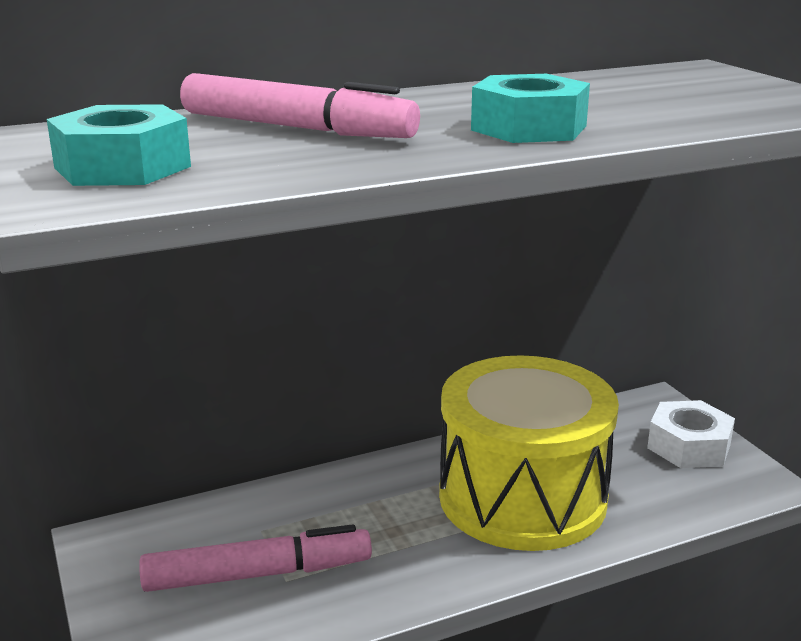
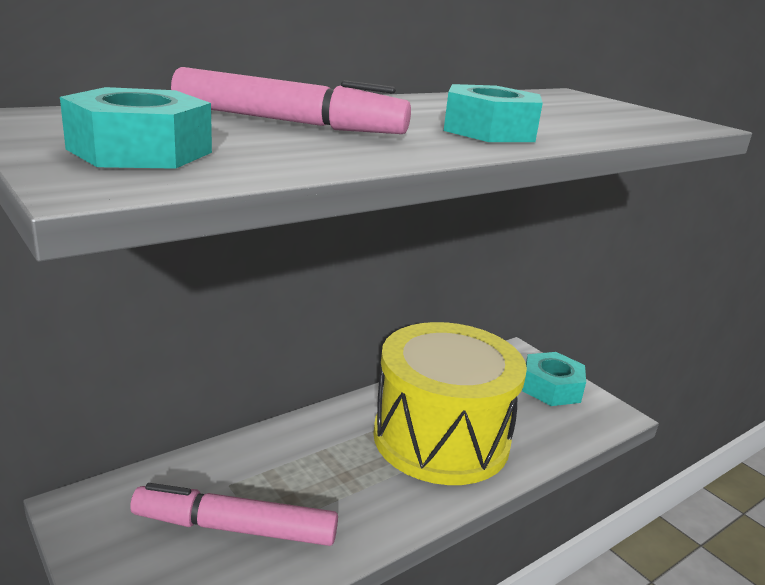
camera: 15 degrees left, 0 degrees up
pink marker [139,524,372,592] -> pink marker turned 150 degrees counterclockwise [130,483,338,546]
white nut [647,400,735,468] -> turquoise nut [522,352,586,406]

